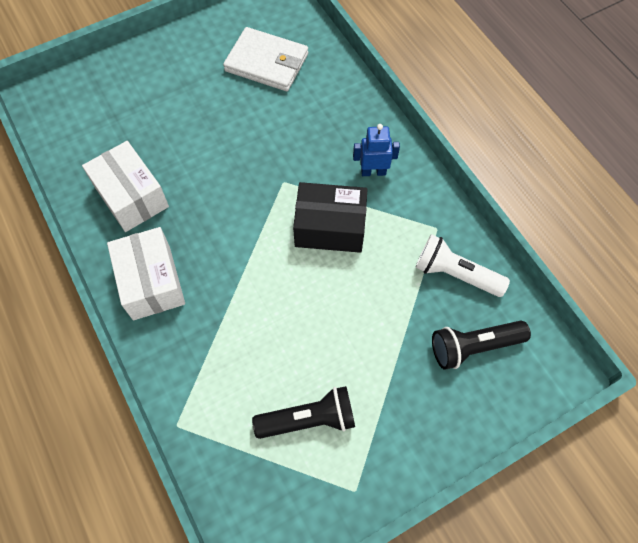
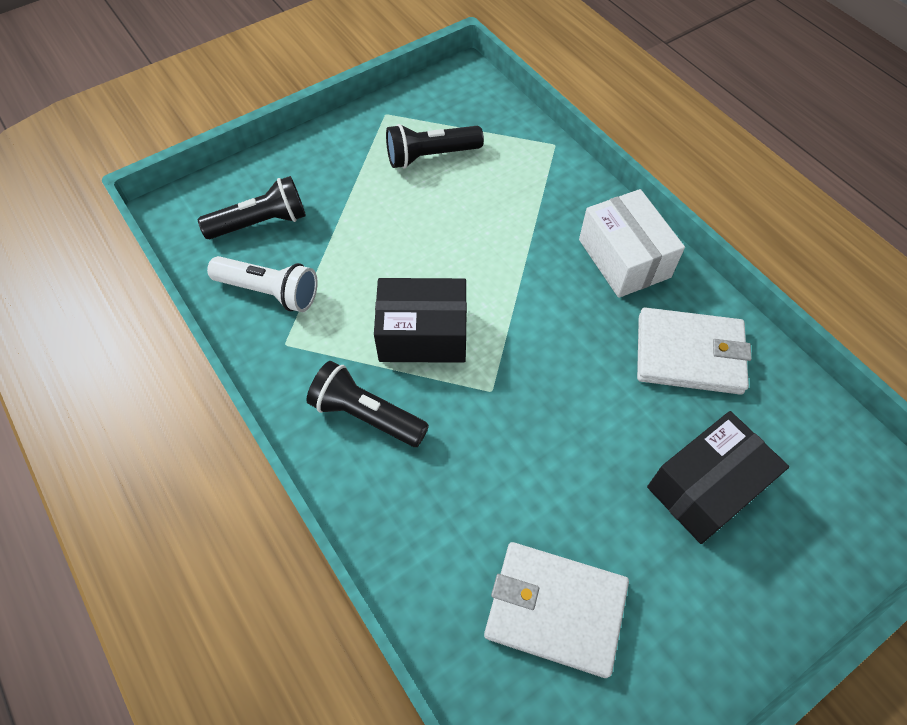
camera: 175 degrees right, 5 degrees down
white box [82,141,169,232] -> white wallet [637,307,752,395]
blue robot [353,124,400,176] -> black flashlight [306,361,429,447]
none -> black box [647,411,789,544]

